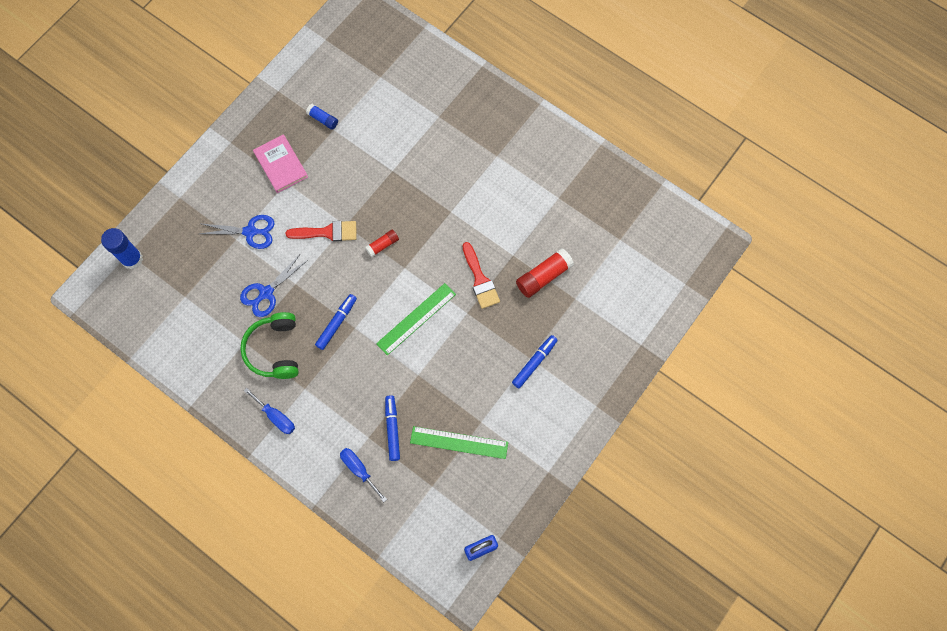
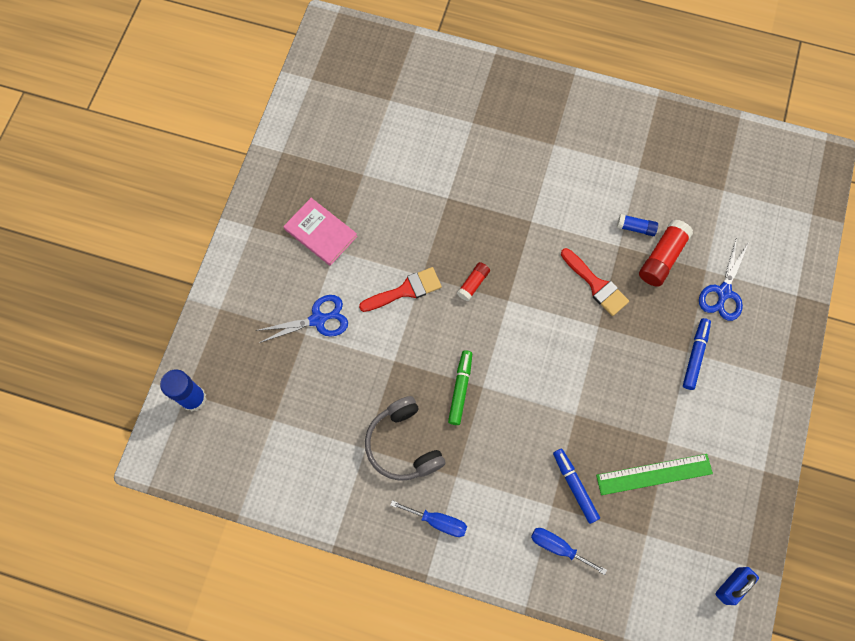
camera: 20 degrees left, 0 degrees up
blue scissors [240,253,308,317] -> blue scissors moved to [699,237,749,321]
green headphones [240,312,298,379] -> grey headphones [365,396,446,481]
blue glue stick [306,104,338,130] -> blue glue stick moved to [617,214,658,236]
blue marker [315,294,357,350] -> green marker [448,350,472,425]
green ruler [376,283,456,355] -> none

